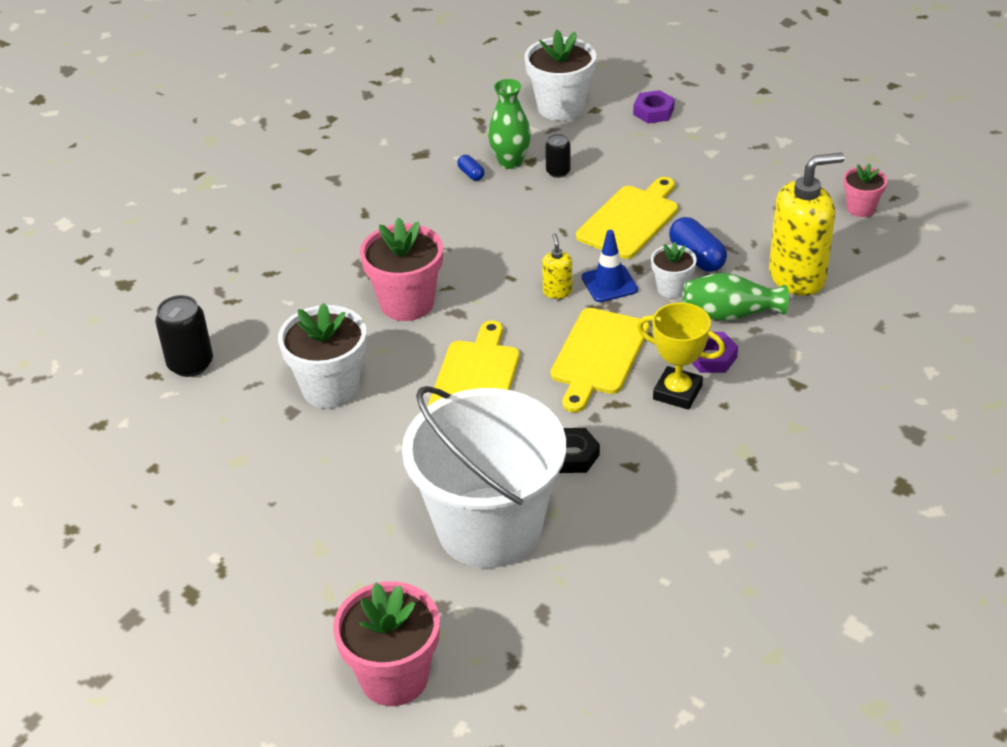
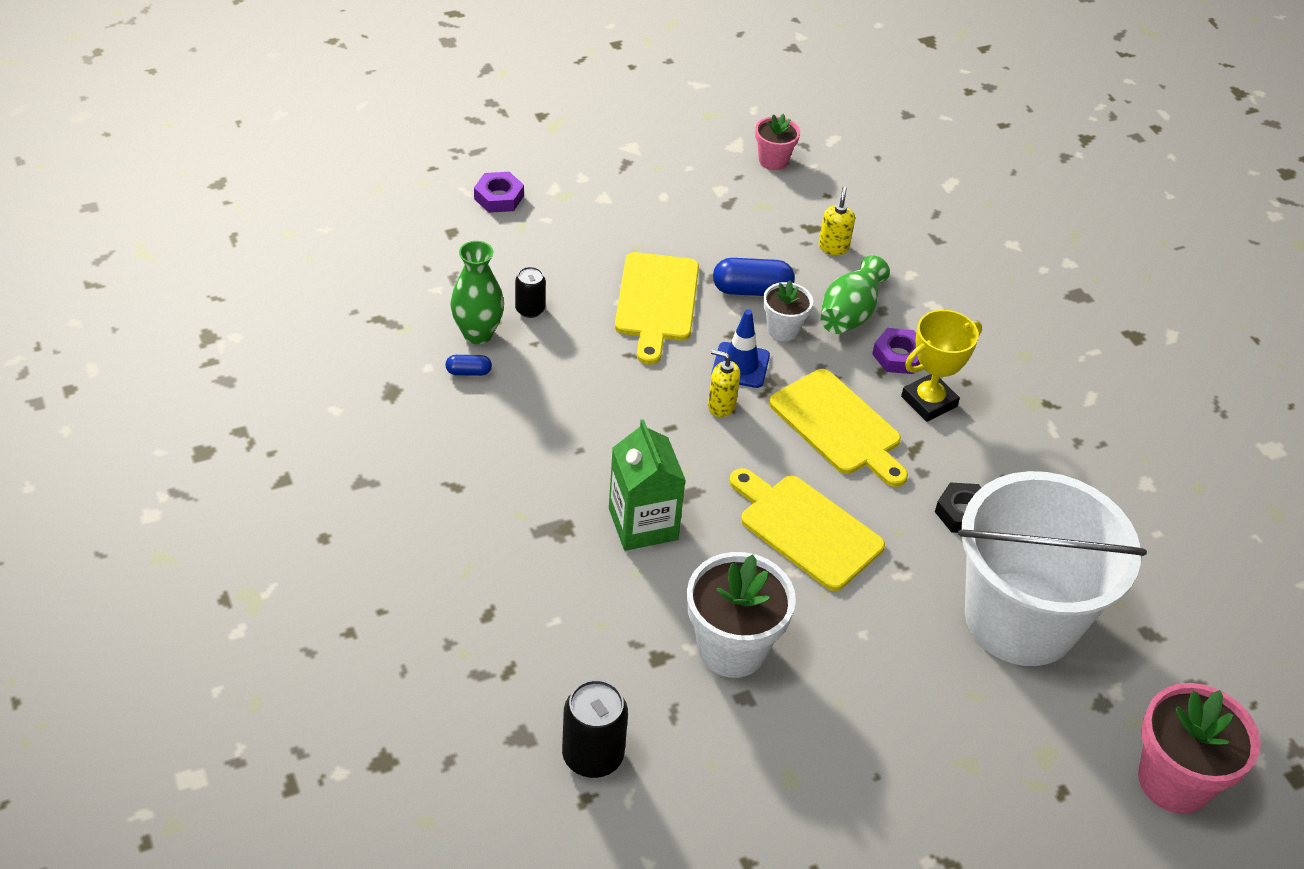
camera: 65 degrees left, 5 degrees up
pink flower pot [360,218,443,321] -> green carton [609,419,686,551]
white flower pot [524,30,596,121] -> none
yellow cutting board [576,177,678,259] -> yellow cutting board turned 150 degrees counterclockwise [615,252,699,365]
yellow soap dispenser [769,152,845,296] -> yellow soap dispenser [819,187,855,255], size x0.45

